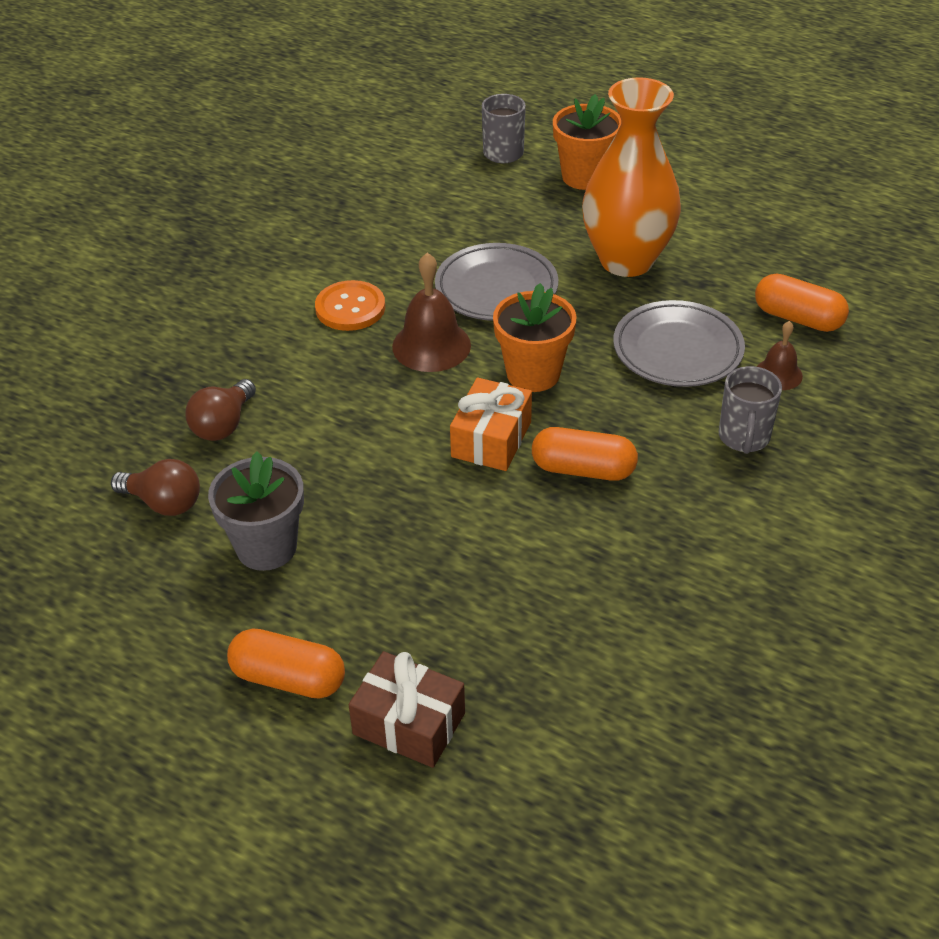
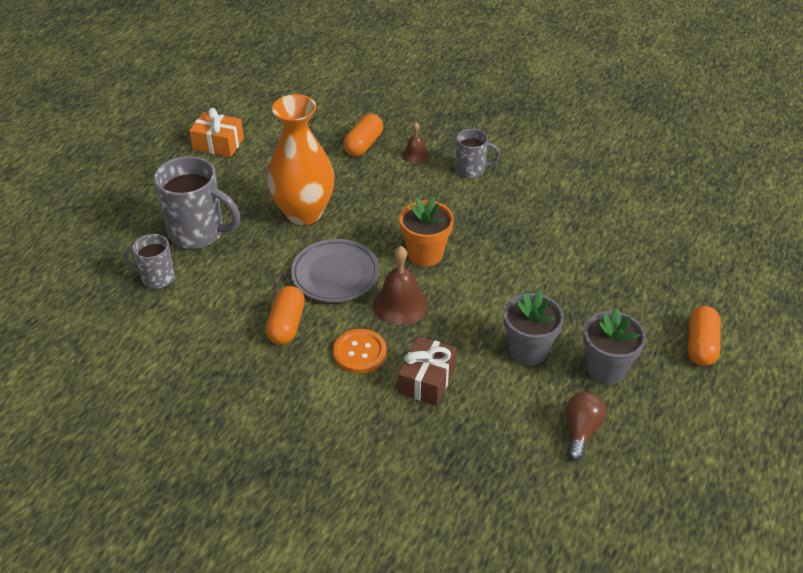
camera: 95 degrees left, 0 degrees up
brown light bulb [185,379,256,441] -> none
brown gift [349,651,465,768] -> brown gift moved to [398,336,456,405]
orange gift [450,378,532,471] -> orange gift moved to [189,108,244,157]
orange capsule [532,427,638,481] -> orange capsule moved to [266,286,305,345]
orange flower pot [553,94,621,190] -> grey mug [154,156,240,249]
grey plate [613,300,745,387] -> none
none -> grey flower pot [503,291,564,365]

